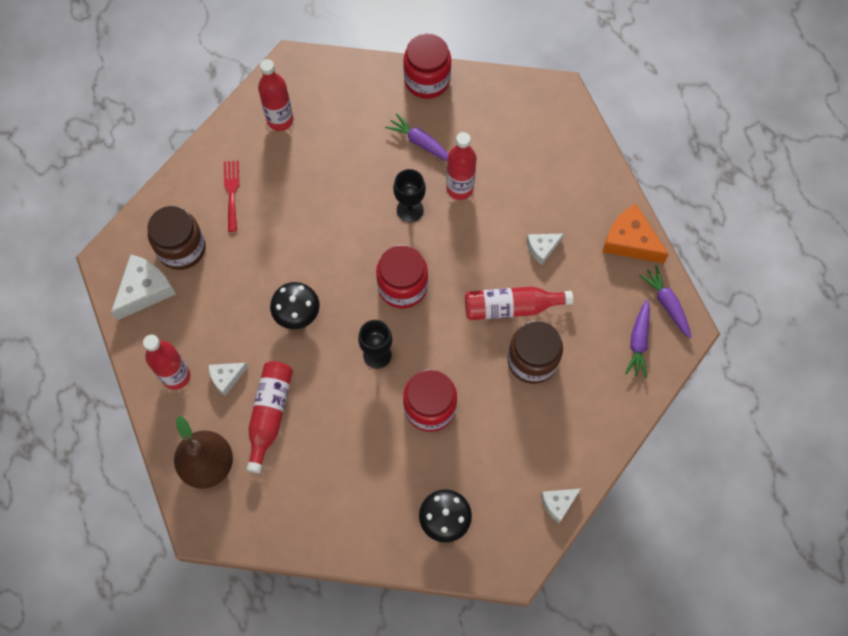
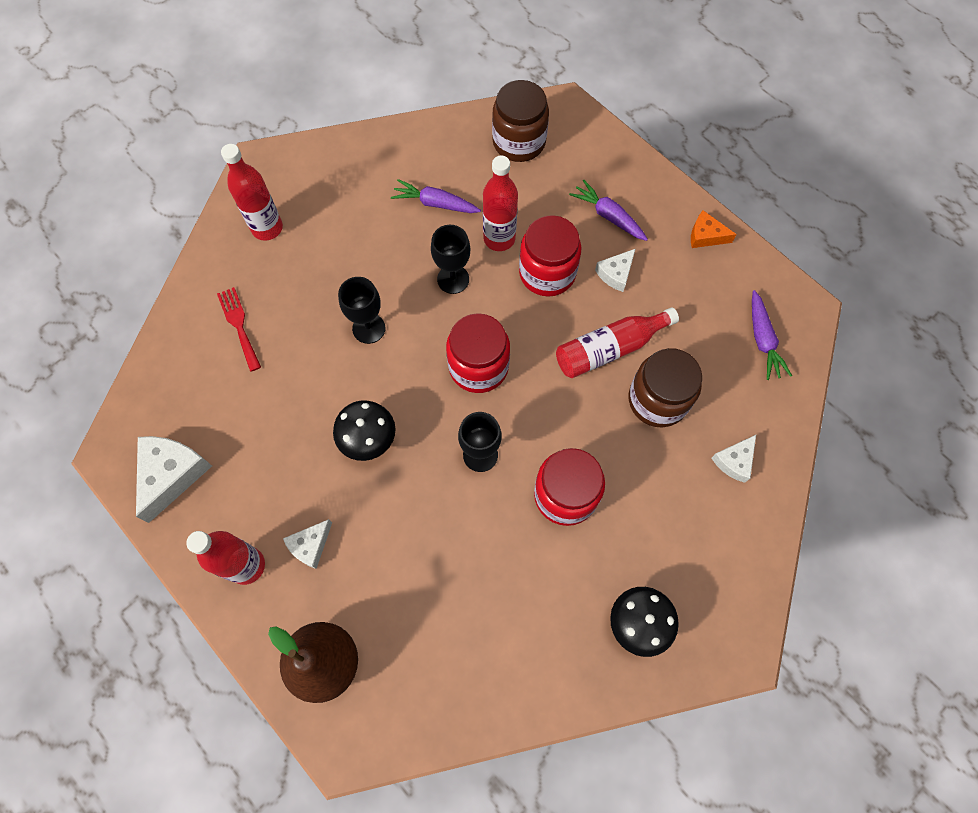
camera: 20 degrees left, 0 degrees up
brown jar [147,206,206,270] -> brown jar moved to [492,80,549,162]
red bottle [246,361,293,473] -> none
red jar [403,34,451,99] -> red jar moved to [519,215,582,297]
white cheese [541,489,581,523] -> white cheese moved to [712,435,756,483]
orange cheese [603,204,669,263] -> orange cheese [691,210,737,248], size x0.58
purple carrot [639,265,692,339] -> purple carrot moved to [569,180,648,241]
none -> black goblet [338,277,385,344]

